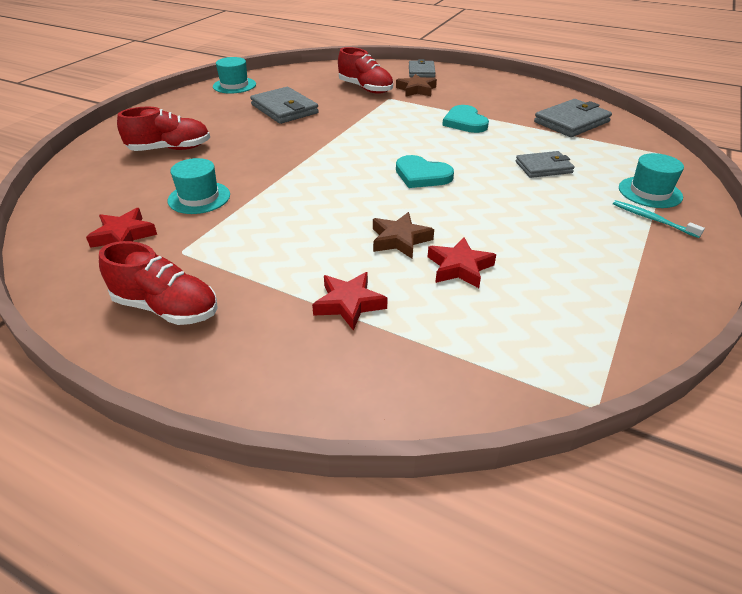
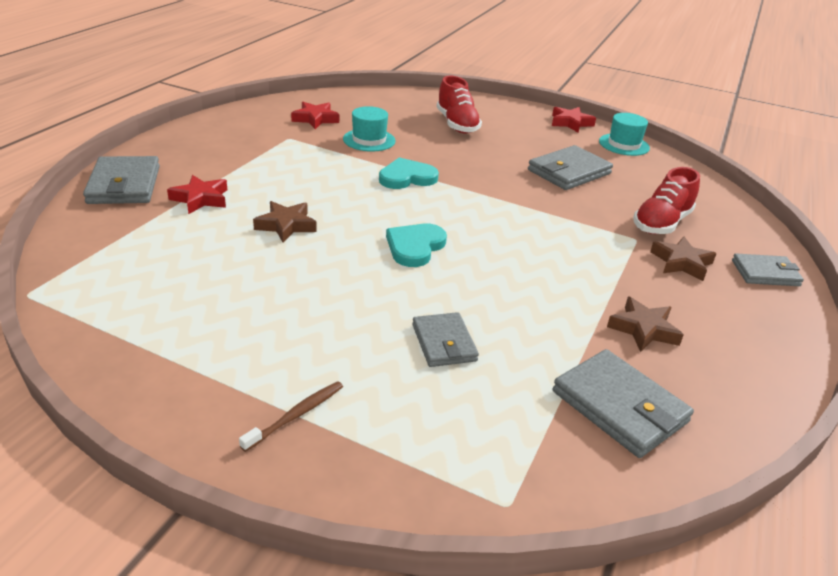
camera: 85 degrees right, 5 degrees down
red shoe [99,241,218,325] -> none
red star [428,237,496,288] -> red star moved to [552,107,596,133]
turquoise heart [442,105,489,133] -> turquoise heart moved to [379,157,439,189]
turquoise toothbrush [613,200,705,238] -> brown toothbrush [239,381,343,452]
turquoise hat [619,153,684,208] -> none
none -> grey wallet [83,156,160,204]
none -> brown star [607,296,684,352]

